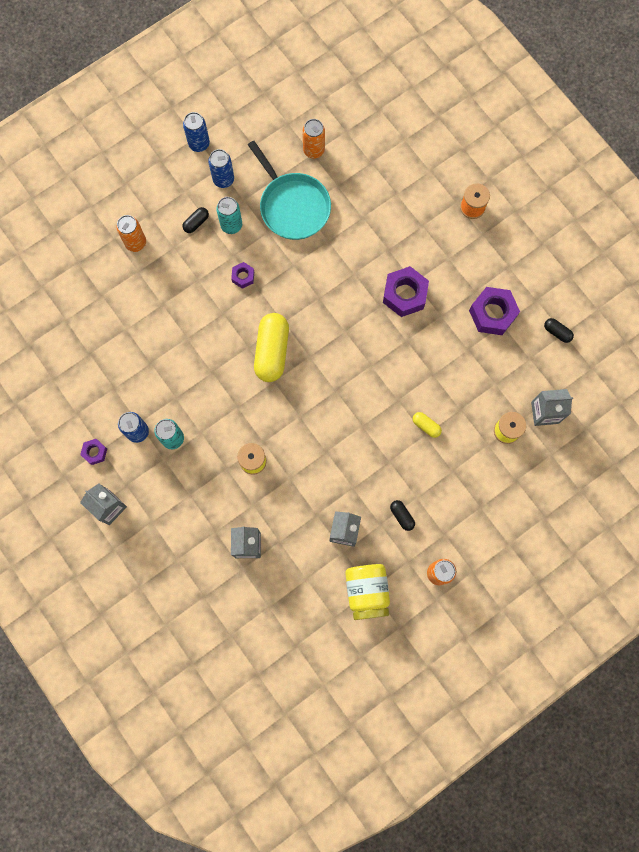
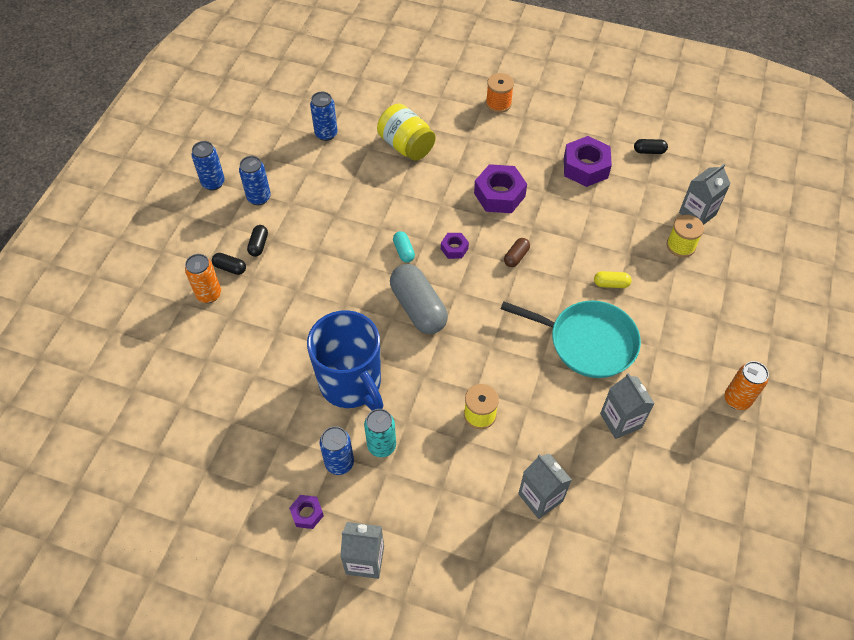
camera: 35 degrees left, 20 degrees down
turquoise can [216,197,242,234] -> none
purple nut [231,262,254,289] -> purple nut moved to [441,233,469,259]
turquoise pan [248,141,331,240] -> turquoise pan moved to [501,300,641,378]
yellow capsule [254,313,289,382] -> grey capsule [390,264,448,334]
orange can [302,119,325,159] -> blue can [310,92,338,141]
yellow jar [345,564,390,620] -> yellow jar moved to [377,104,435,161]
black capsule [390,500,415,531] -> black capsule moved to [212,253,246,275]
none -> blue mug [307,310,383,410]
none -> turquoise capsule [393,231,415,263]
none -> brown capsule [504,238,530,267]

